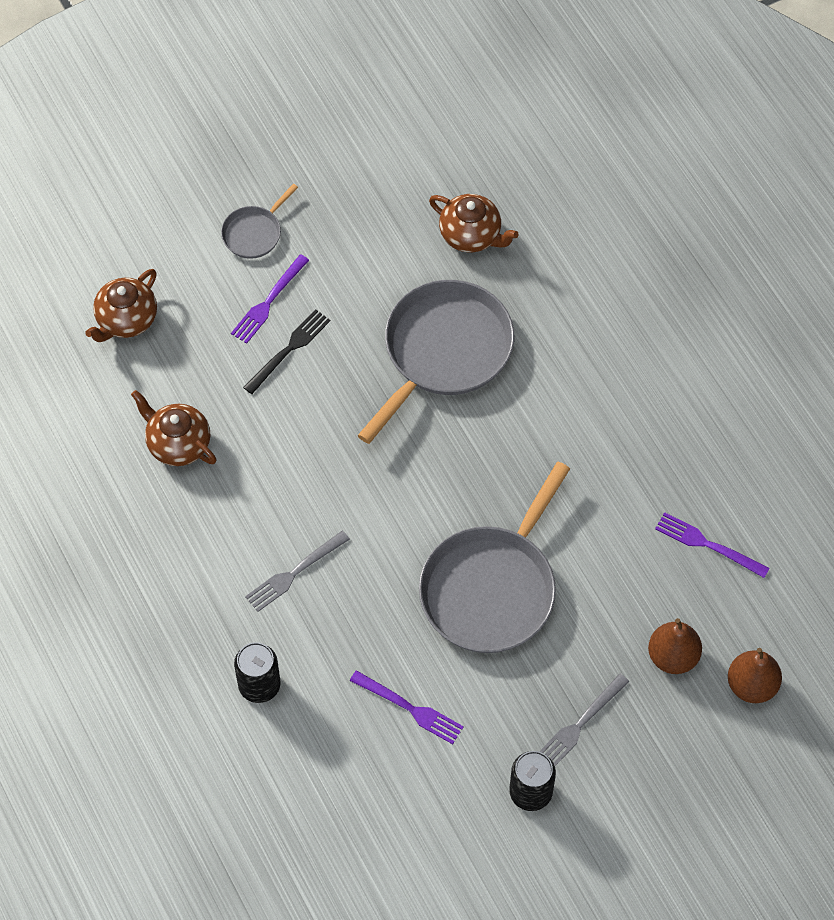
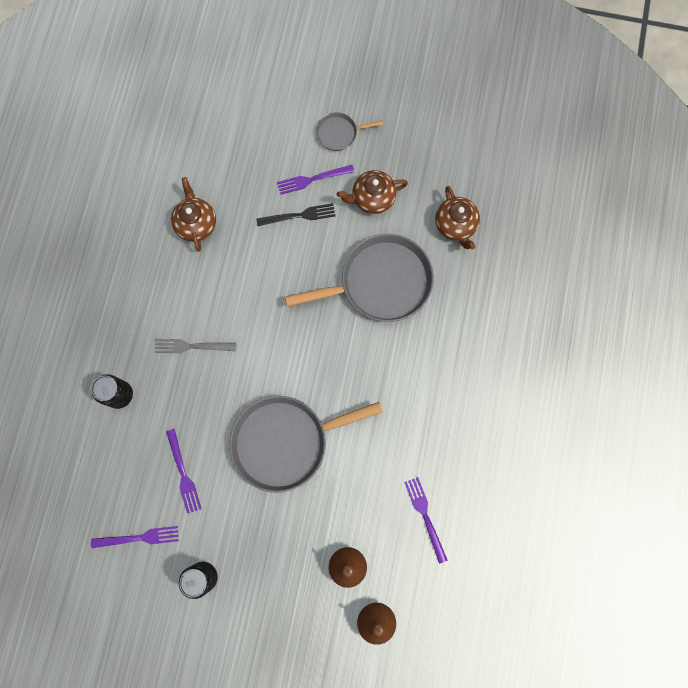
camera: 40 degrees right, 15 degrees up
brown teapot [85,269,157,342] -> brown teapot moved to [336,170,408,214]
grey fork [539,673,629,766] -> none
none -> purple fork [91,526,179,548]

